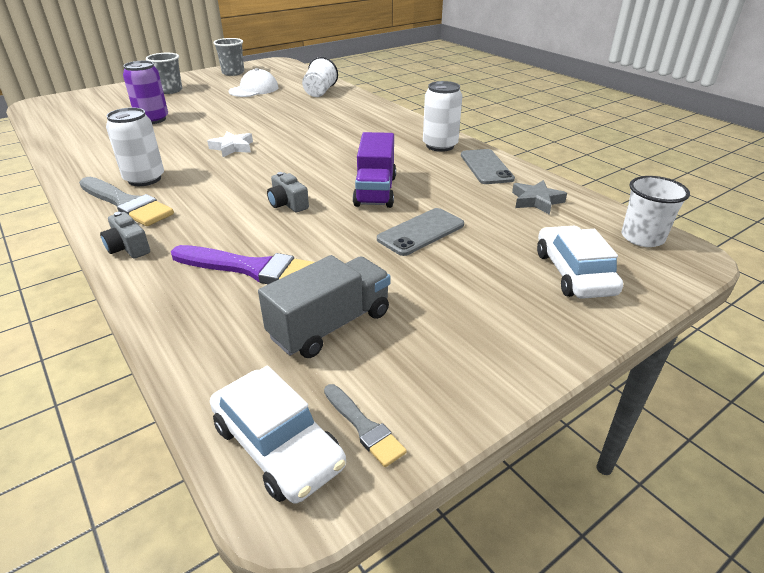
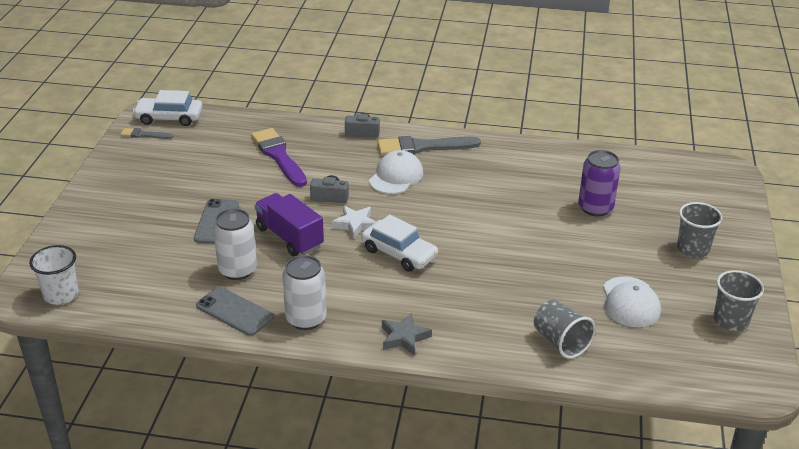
camera: 135 degrees right, 0 degrees up
white can [106,107,164,186] -> white can moved to [213,208,257,280]
purple brush [171,245,315,284] -> purple brush turned 90 degrees clockwise [251,128,307,187]
white star [207,131,253,157] -> white star moved to [332,206,376,239]
grey truck [258,255,390,358] -> none
white cup [302,57,338,97] -> grey cup [534,300,596,359]
grey star [512,180,567,215] -> grey star moved to [382,313,432,356]
white car [537,225,623,299] -> white car moved to [361,215,439,272]
none -> white cap [369,150,423,194]

